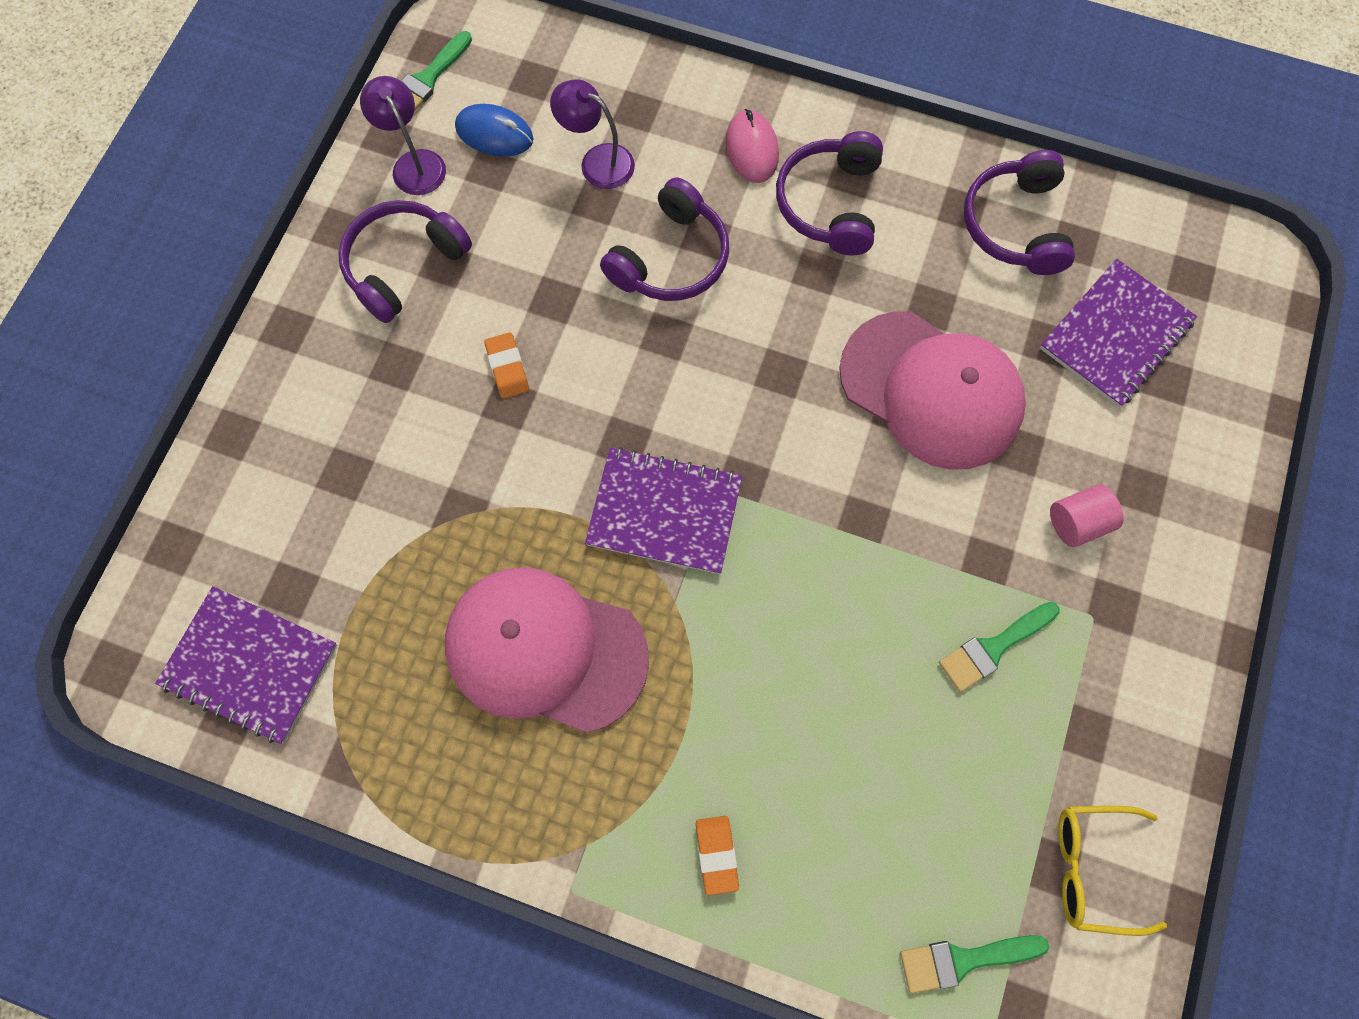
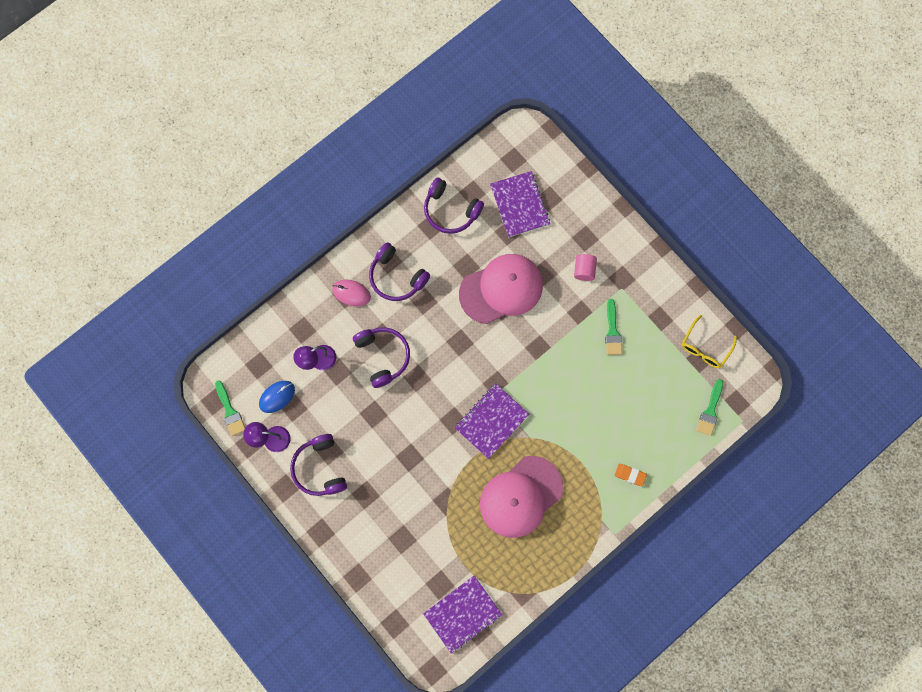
camera: 60 degrees left, 5 degrees up
orange eraser [484,332,529,399] -> none

